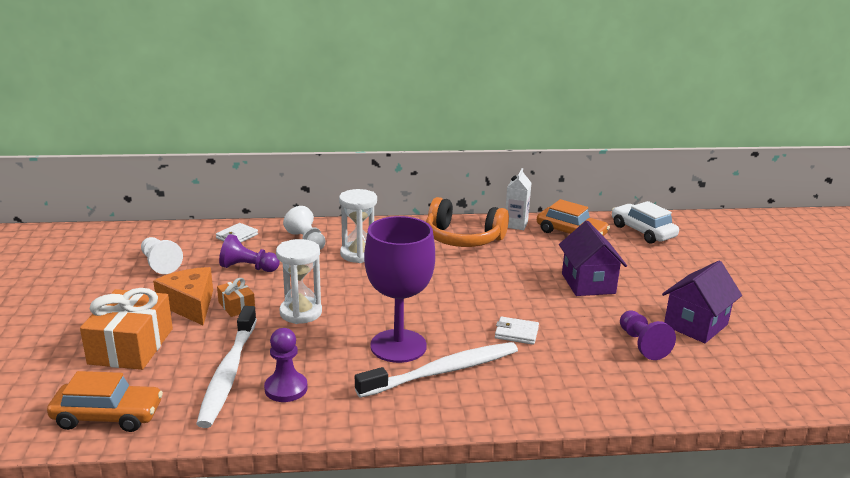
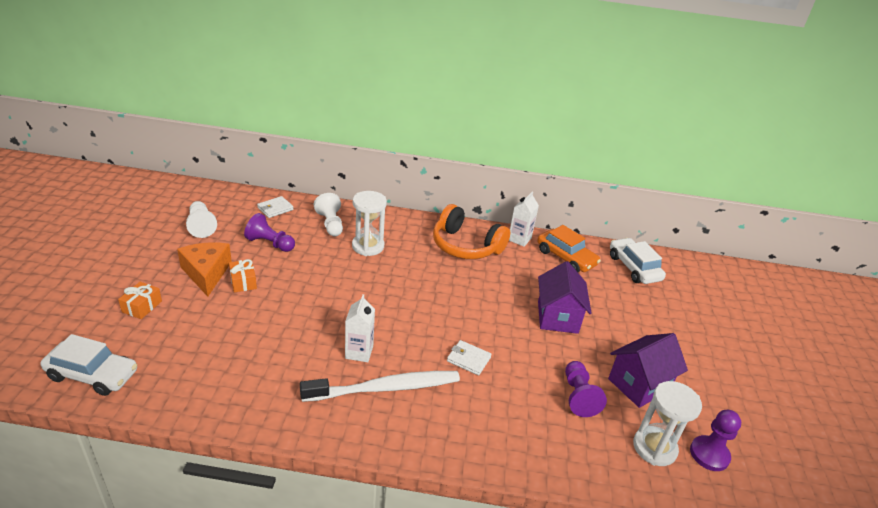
camera: 10 degrees right, 10 degrees up
orange car [47,371,163,432] -> white car [41,334,137,396]
orange gift [80,288,173,370] -> orange gift [118,282,162,319], size x0.49
white toothbrush [196,306,257,428] -> none
purple pawn [264,328,308,402] -> purple pawn moved to [690,410,741,471]
white hourglass [276,239,322,324] -> white hourglass moved to [633,381,702,466]
purple goblet [364,216,435,363] -> white carton [345,294,375,362]

